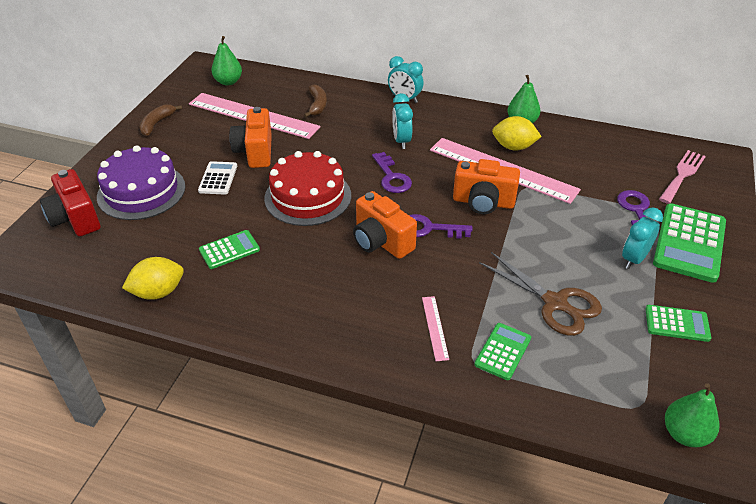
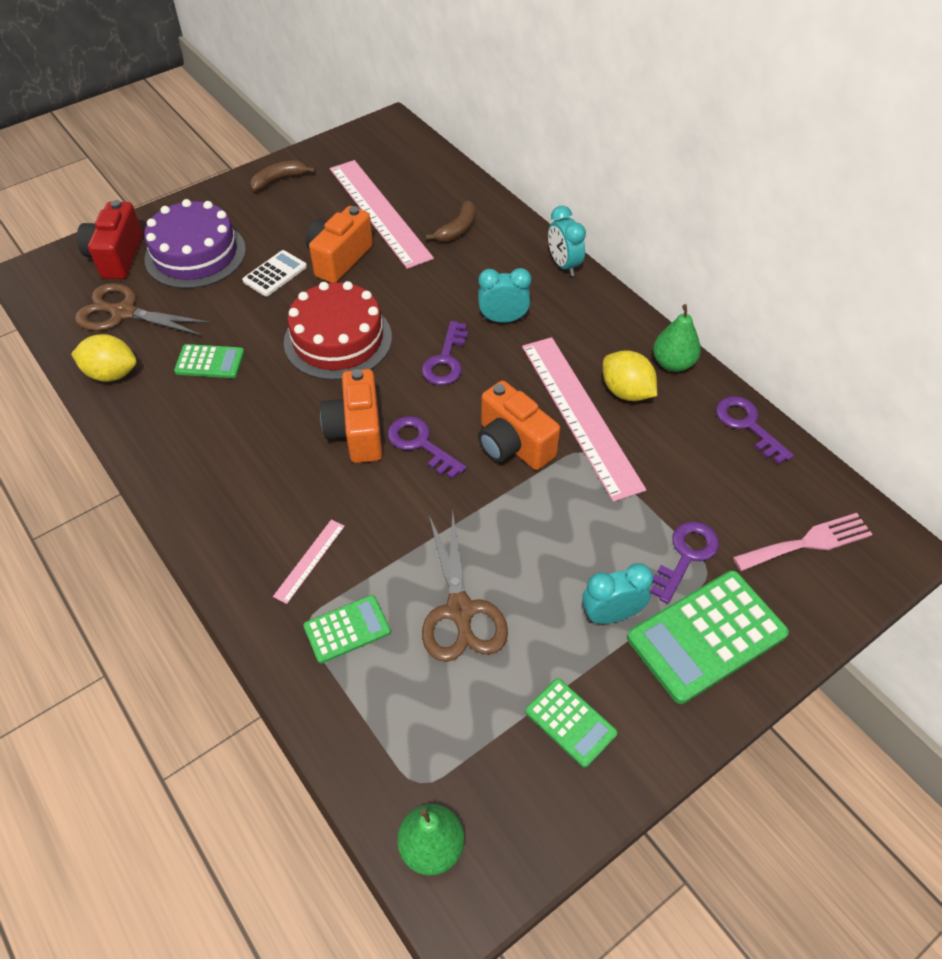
camera: 35 degrees right, 10 degrees up
green pear [211,36,242,86] -> none
turquoise clock [392,93,413,149] -> turquoise clock turned 60 degrees clockwise [478,268,531,323]
none -> brown scissors [75,283,213,336]
none -> purple key [716,396,794,464]

